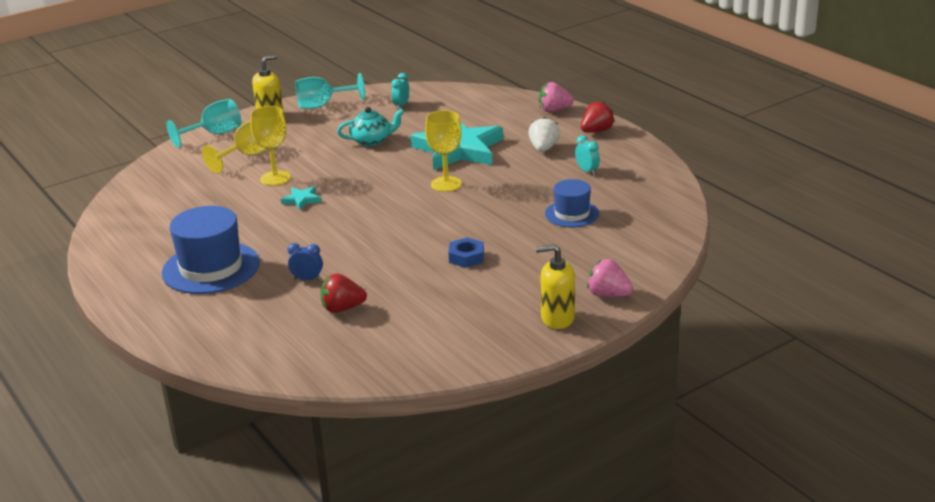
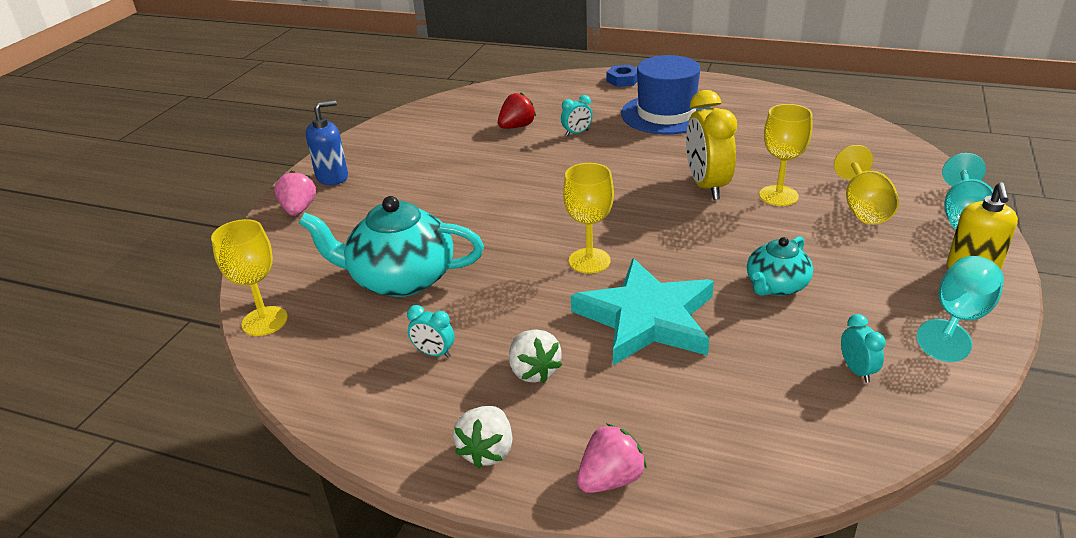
camera: 145 degrees right, 5 degrees up
turquoise star [281,186,321,210] -> yellow clock [686,90,737,200]
blue clock [287,243,323,280] -> turquoise clock [561,95,593,136]
blue nut [448,237,484,268] -> blue nut moved to [606,65,637,87]
yellow soap dispenser [536,244,575,329] -> blue soap dispenser [306,100,348,185]
blue hat [545,179,599,227] -> turquoise teapot [299,196,484,297]
red strawberry [581,101,615,133] -> white strawberry [453,406,513,468]
pink strawberry [587,259,633,297] -> pink strawberry turned 90 degrees counterclockwise [274,171,316,216]
none -> yellow goblet [211,219,288,336]

